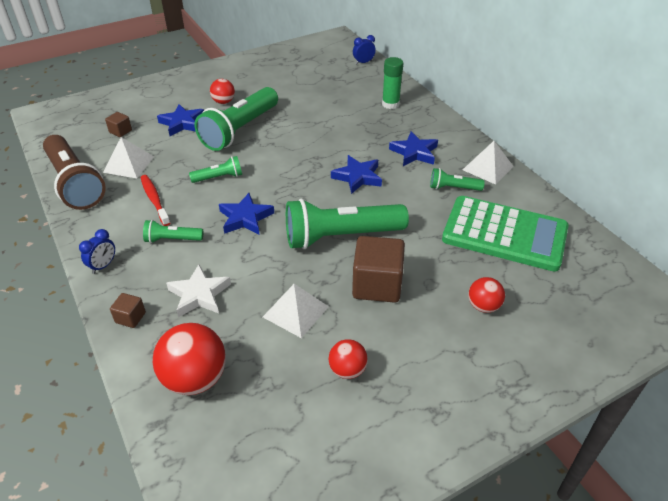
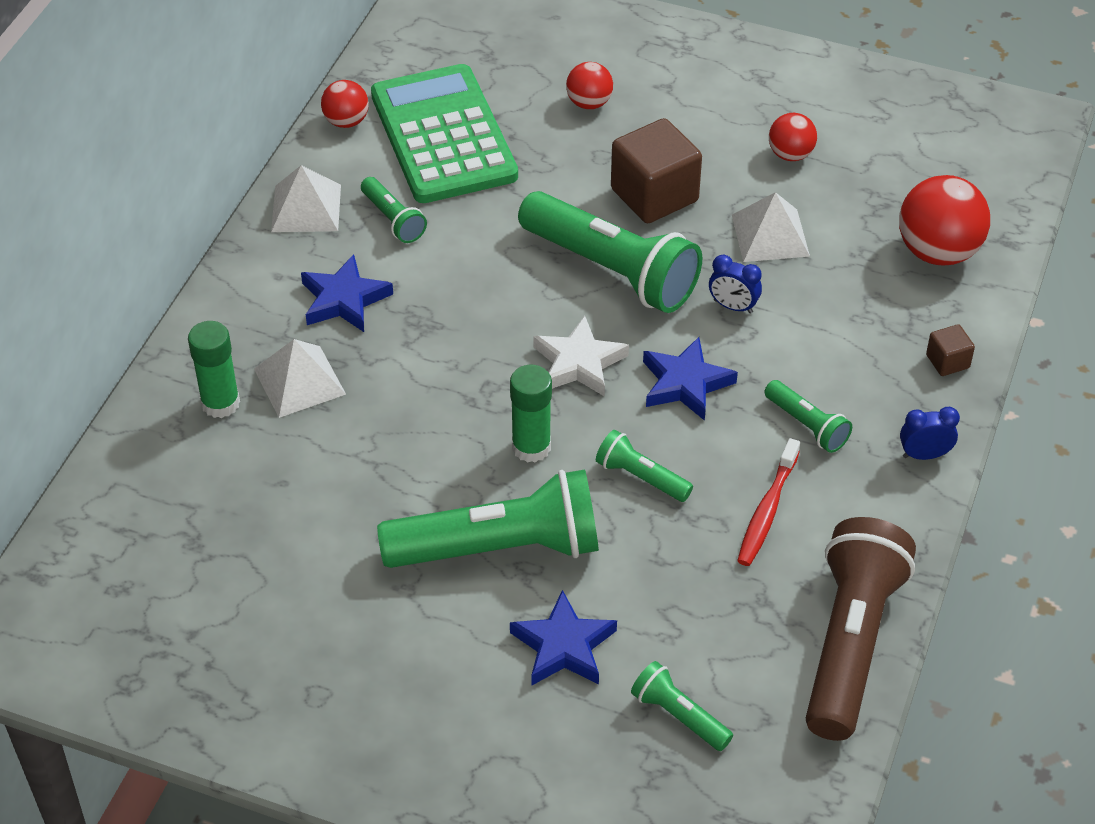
camera: 130 degrees left, 5 degrees up
white pyramid [103,137,154,178] -> white pyramid moved to [254,339,346,418]
brown cube [105,112,132,137] -> green flashlight [631,661,733,751]
white star [166,264,231,317] -> white star moved to [533,316,629,397]
red ball [210,79,235,104] -> red ball moved to [321,80,369,128]
blue star [331,155,382,194] -> none
blue clock [353,35,376,64] -> blue clock moved to [709,255,762,314]
none -> green glue stick [510,365,552,463]

